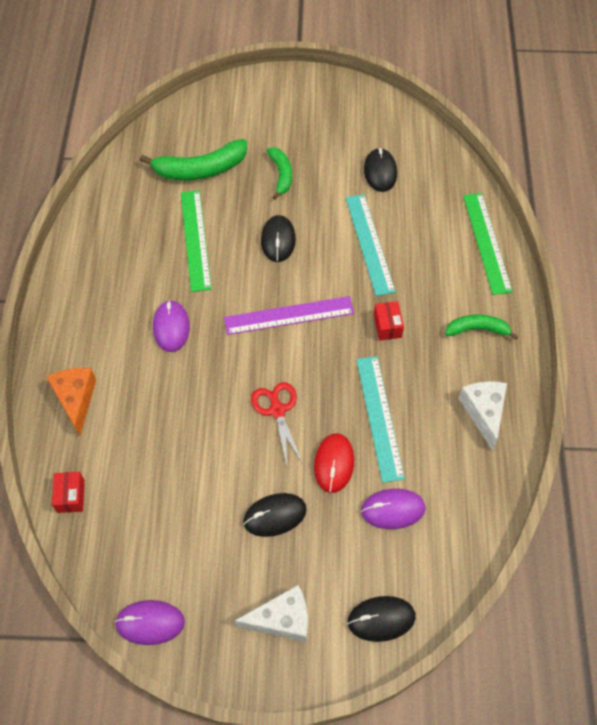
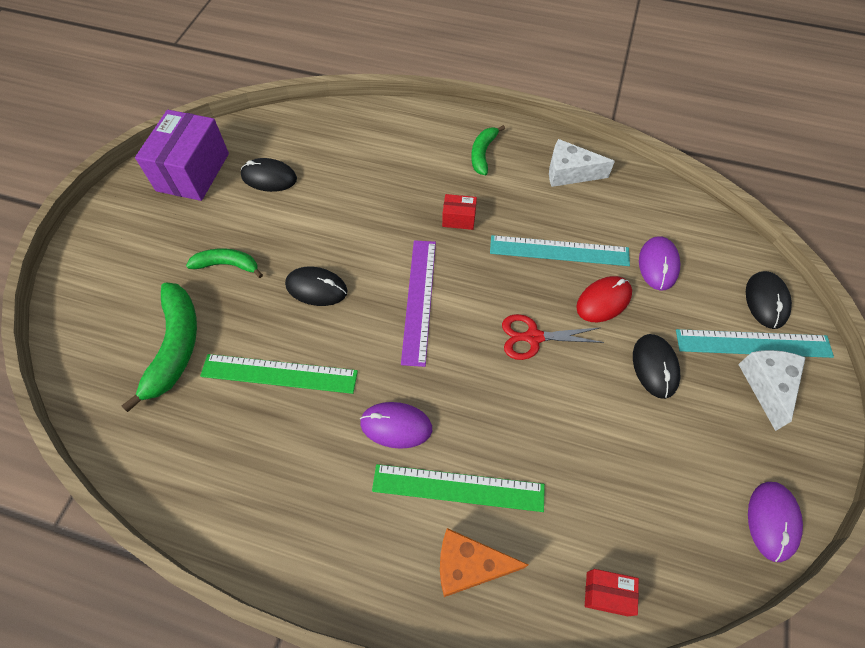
camera: 75 degrees left, 0 degrees up
red mouse [314,433,354,493] -> red mouse turned 60 degrees counterclockwise [576,276,632,322]
turquoise ruler [346,194,396,296] -> turquoise ruler moved to [676,329,834,358]
green ruler [463,193,513,295] -> green ruler moved to [372,464,545,512]
none -> purple box [135,110,229,201]

